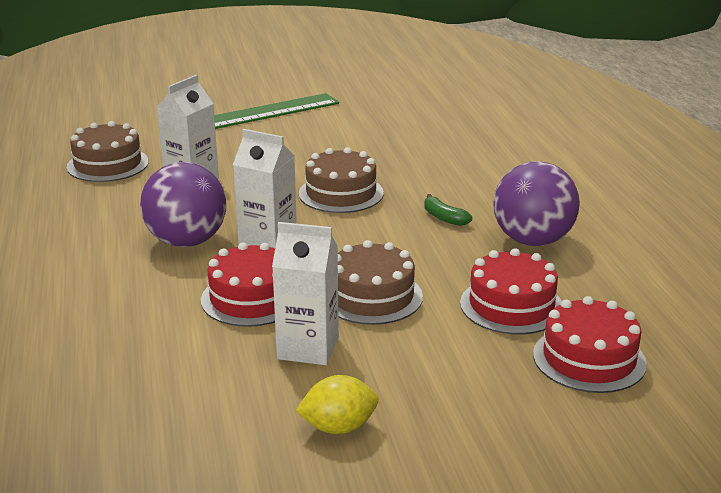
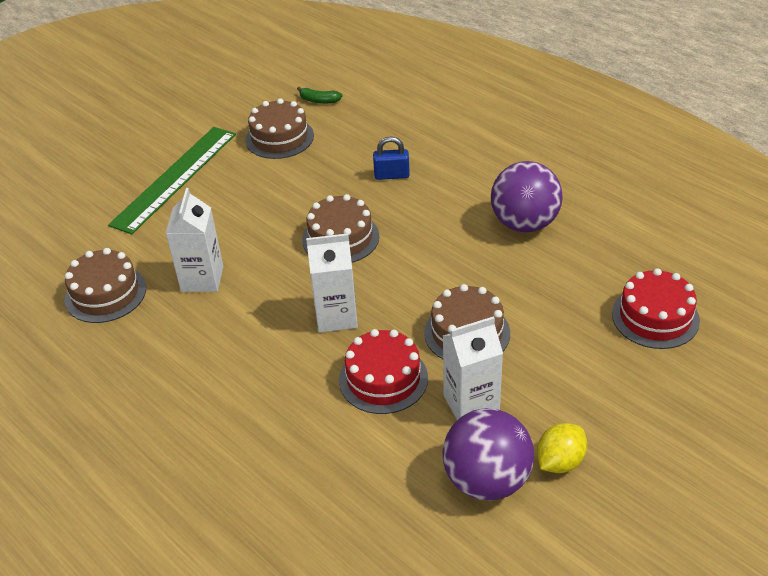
camera: 30 degrees left, 15 degrees up
purple ball [140,162,226,247] -> purple ball moved to [443,408,534,501]
green banana [424,194,472,226] -> green banana moved to [297,87,342,104]
red cake [460,248,562,334] -> none
none -> brown cake [245,98,314,159]
none -> blue padlock [373,137,410,180]

